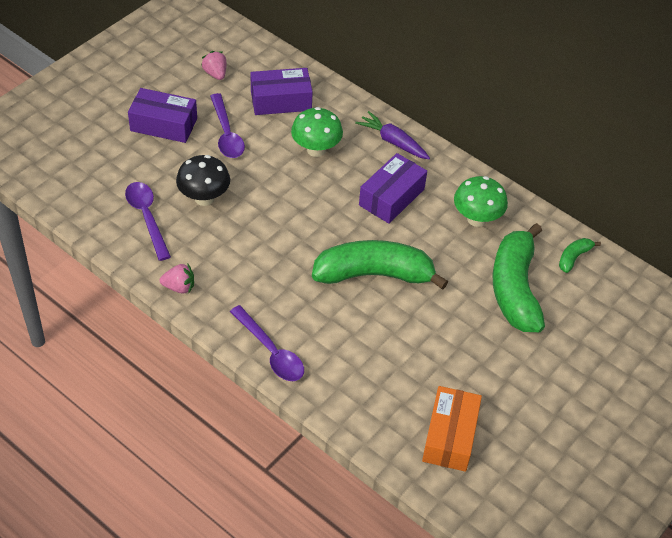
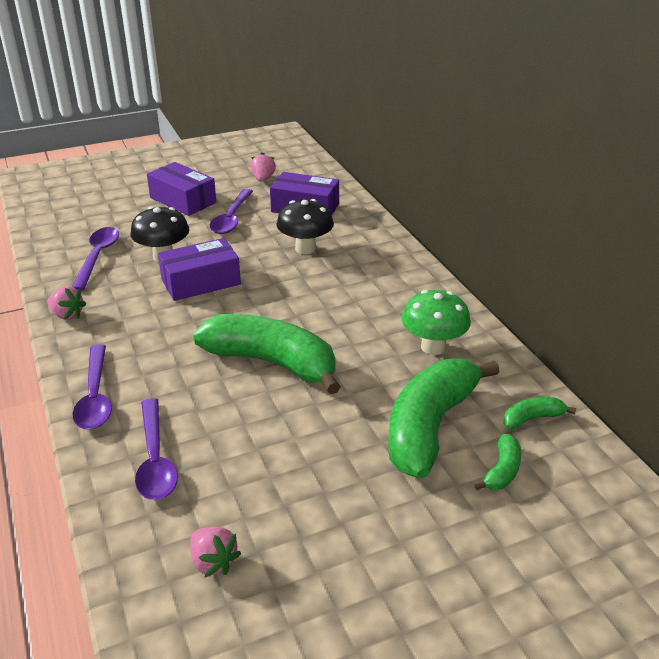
camera: 30 degrees right, 15 degrees down
green mushroom [291,107,343,157] -> black mushroom [277,199,334,254]
purple carrot [355,111,430,159] -> none
purple box [359,153,427,224] -> purple box moved to [158,238,241,301]
orange box [422,386,482,472] -> pink strawberry [190,527,241,578]
none -> purple spoon [135,398,178,500]
none -> green banana [474,434,521,490]

